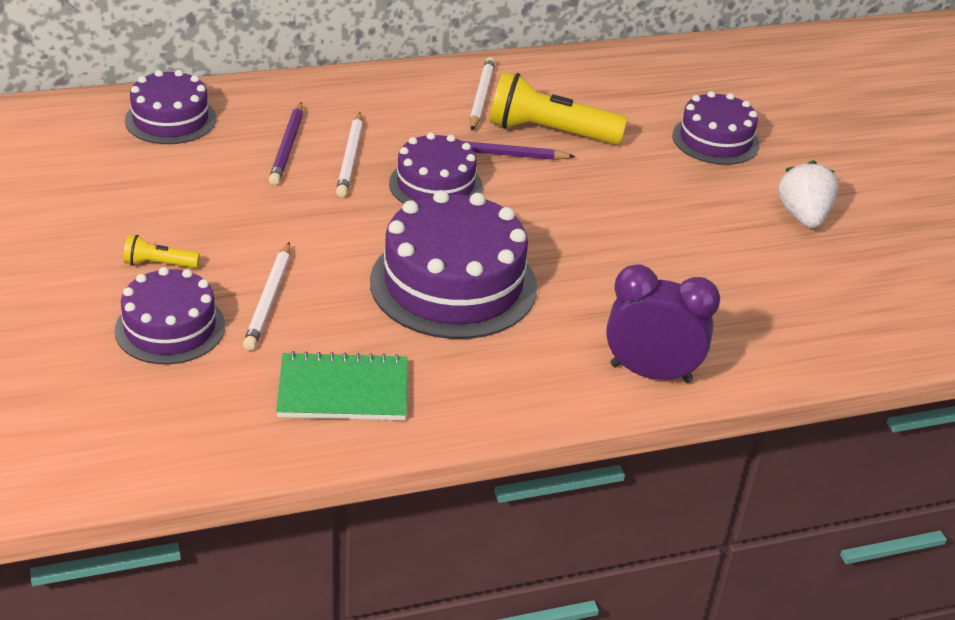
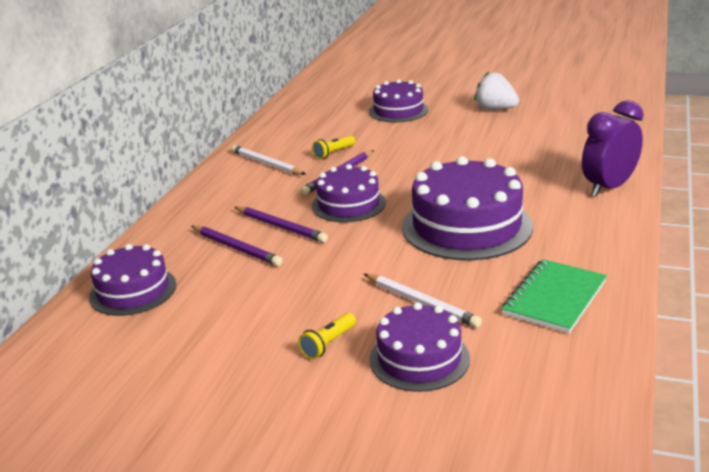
camera: 50 degrees left, 10 degrees down
white pencil [336,113,363,197] -> purple pencil [234,207,328,243]
yellow flashlight [490,71,627,145] -> yellow flashlight [312,136,355,159], size x0.47

